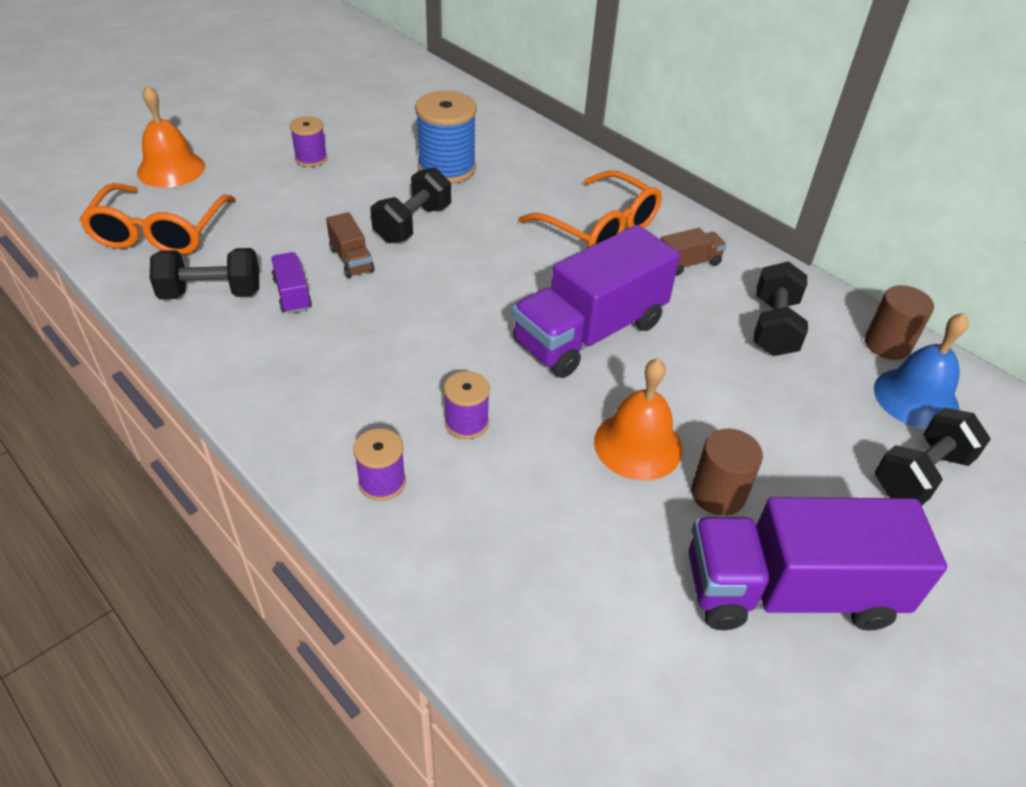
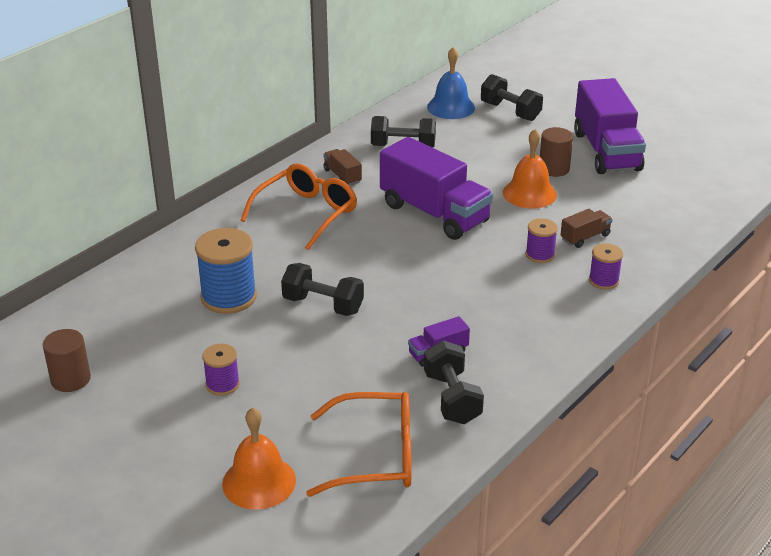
camera: 95 degrees left, 10 degrees down
brown truck [326,212,375,278] -> brown truck moved to [560,209,612,248]
brown cylinder [865,285,934,360] -> brown cylinder moved to [43,329,91,392]

